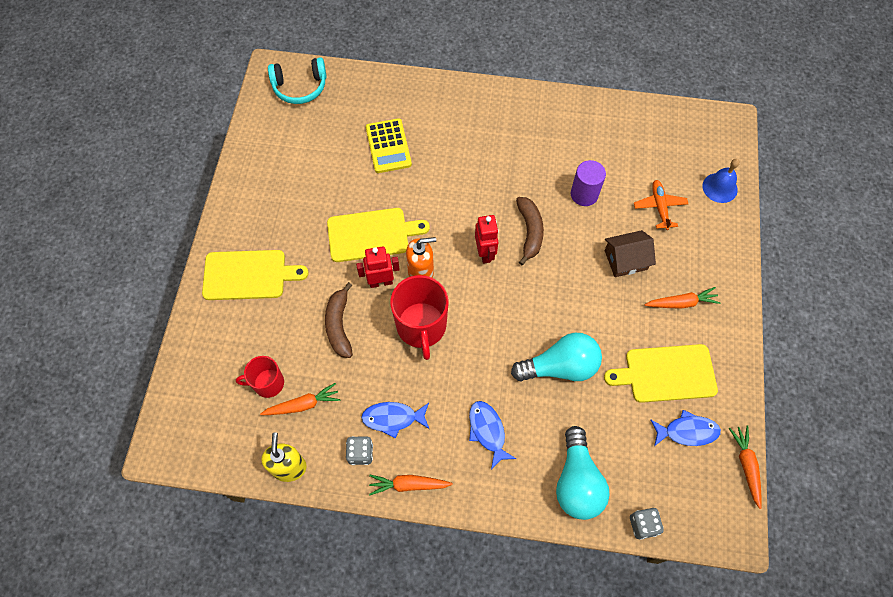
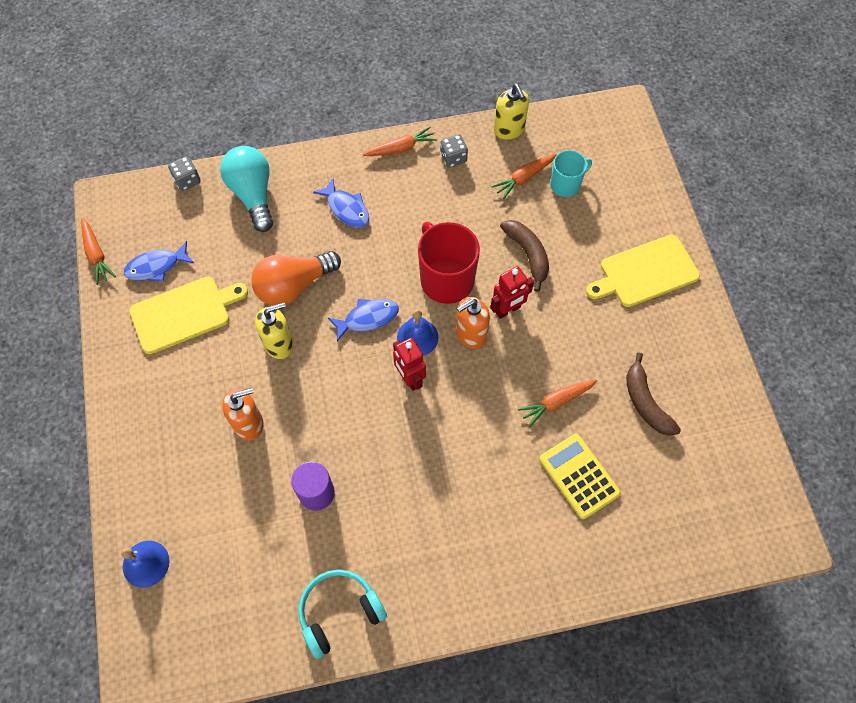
camera: 160 degrees right, 0 degrees up
red mug [236,356,284,398] -> turquoise mug [550,150,592,197]
turquoise headphones [268,57,327,104] -> turquoise headphones moved to [298,570,387,659]
yellow cutting board [327,208,430,262] -> none
blue fish [361,402,429,439] -> blue fish moved to [328,299,399,342]
turquoise light bulb [511,333,602,381] -> orange light bulb [251,251,341,306]
brown banana [516,197,544,265] -> brown banana moved to [626,353,681,436]
brown house [605,230,656,277] -> orange soap dispenser [222,388,264,441]
orange plane [634,180,688,230] -> none
orange carrot [644,287,720,309] -> orange carrot moved to [518,379,597,427]
none -> yellow soap dispenser [255,302,294,359]
none -> blue bell [397,309,439,356]

